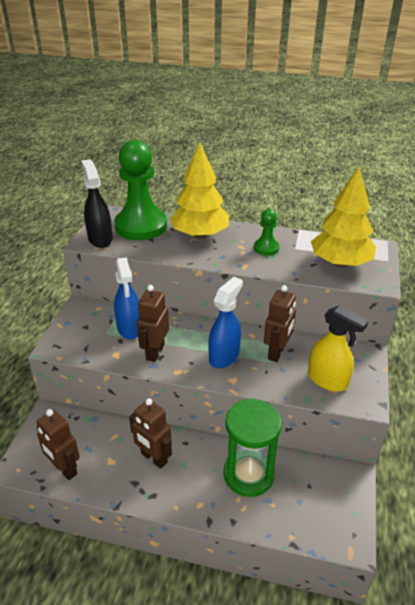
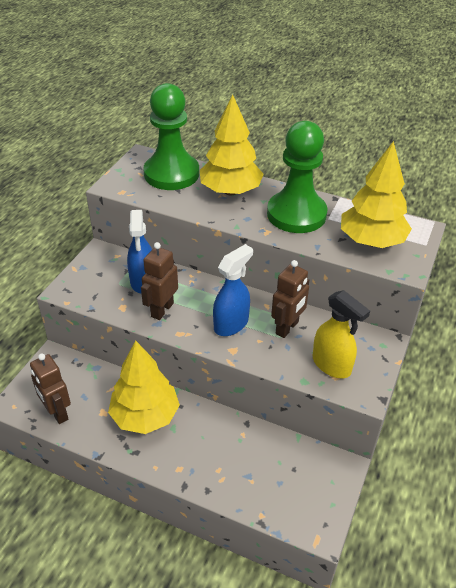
camera: 10 degrees right, 5 degrees up
black spray bottle [81,159,113,248] -> none
brown robot [129,398,172,469] -> yellow tree [108,340,180,434]
green hourglass [223,398,282,497] -> none
green pawn [254,209,279,255] -> green pawn [267,121,328,233], size x2.15

